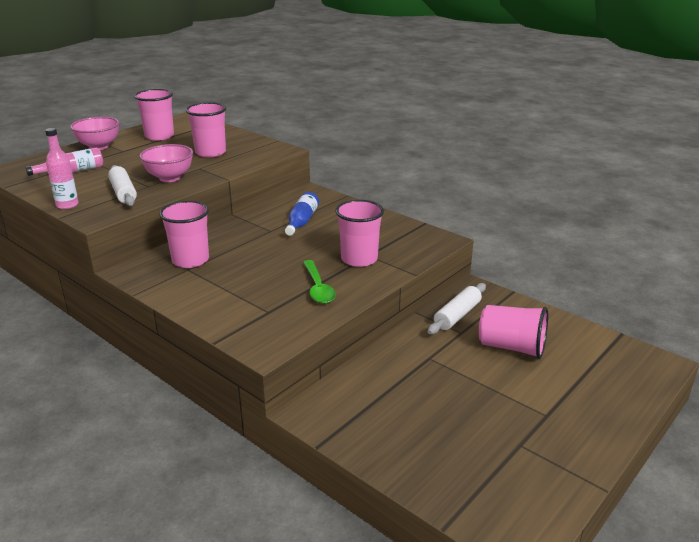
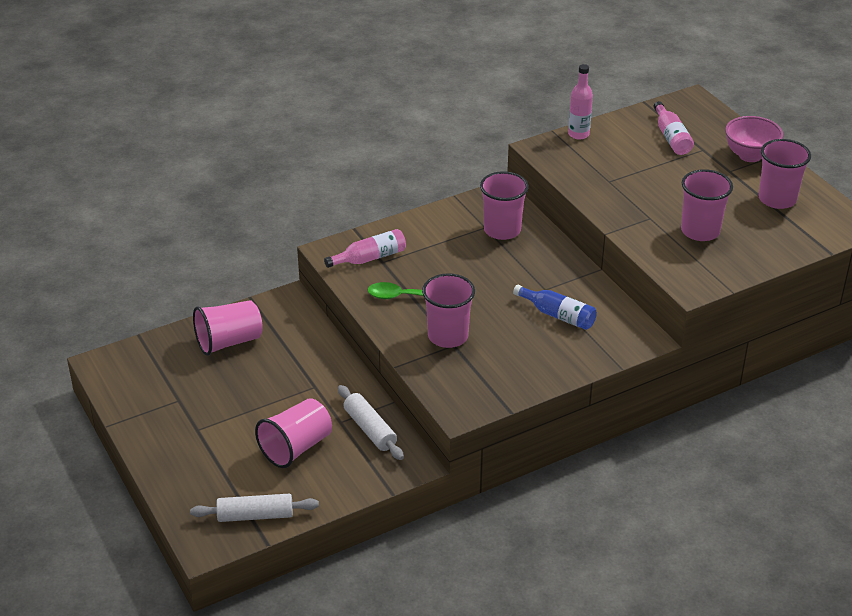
camera: 110 degrees right, 10 degrees up
white rolling pin [108,165,137,206] -> white rolling pin moved to [190,494,319,522]
pink bowl [139,144,193,182] -> none
none -> pink cup [193,300,263,356]
none -> pink bottle [324,229,406,268]

